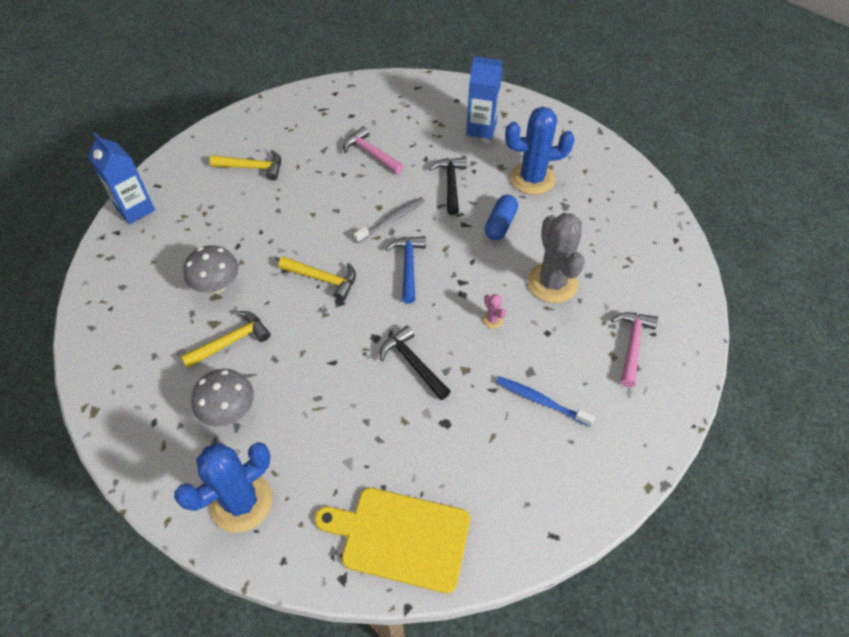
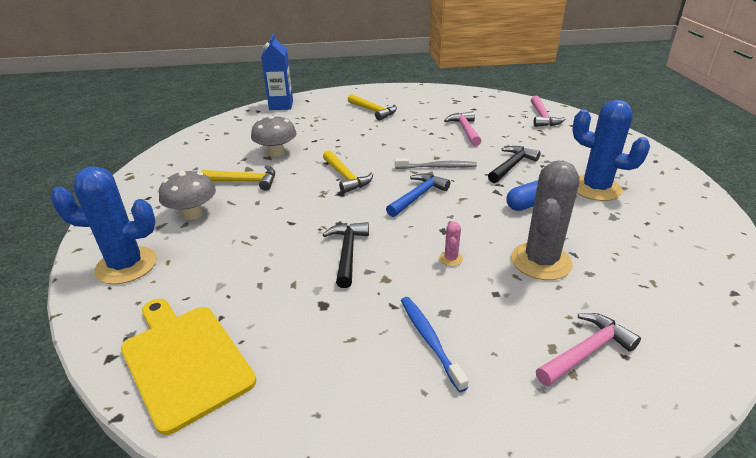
camera: 40 degrees right, 20 degrees down
blue carton [466,56,502,139] -> none
none -> pink hammer [531,96,566,127]

